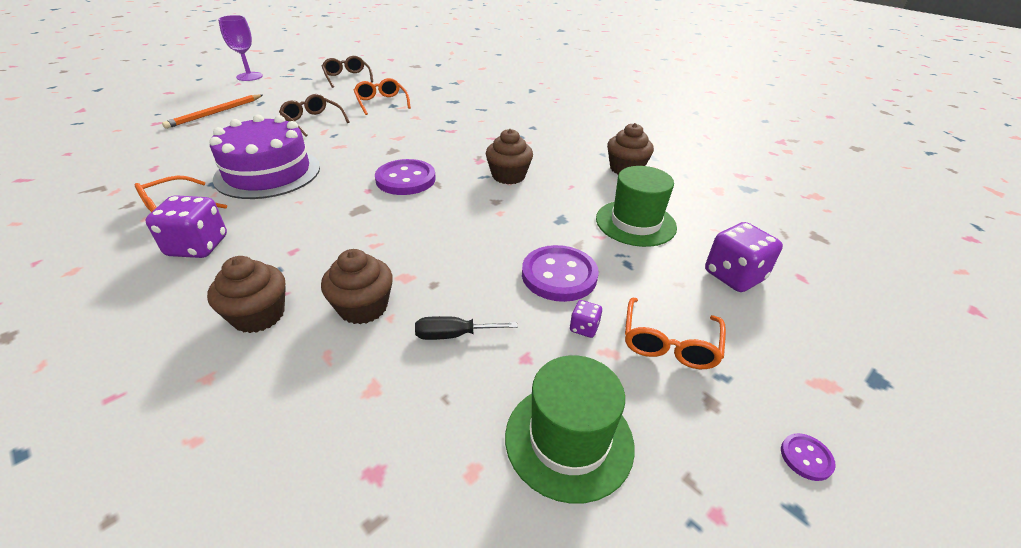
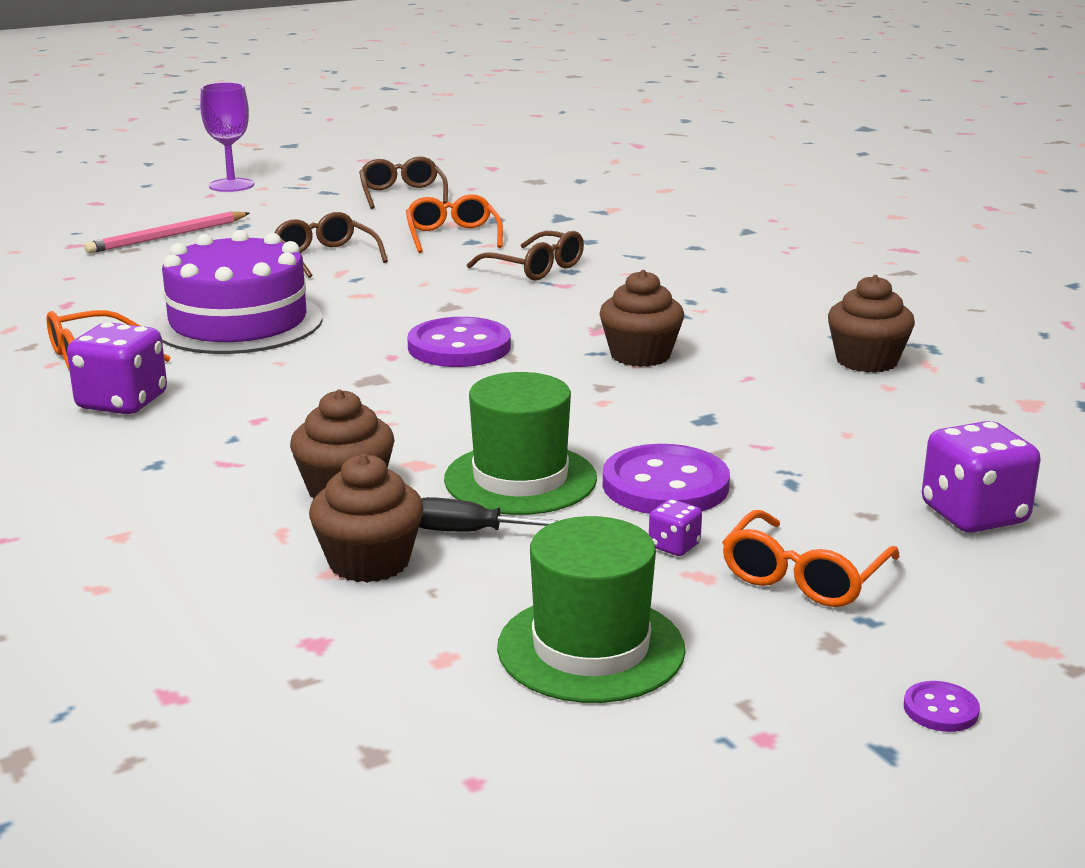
camera: 15 degrees right, 15 degrees down
orange pencil [162,94,263,129] -> pink pencil [84,212,250,254]
brown cupcake [207,256,286,333] -> brown cupcake moved to [309,454,423,583]
green hat [596,166,677,247] -> green hat moved to [444,372,597,515]
none -> brown glasses [467,231,584,281]

